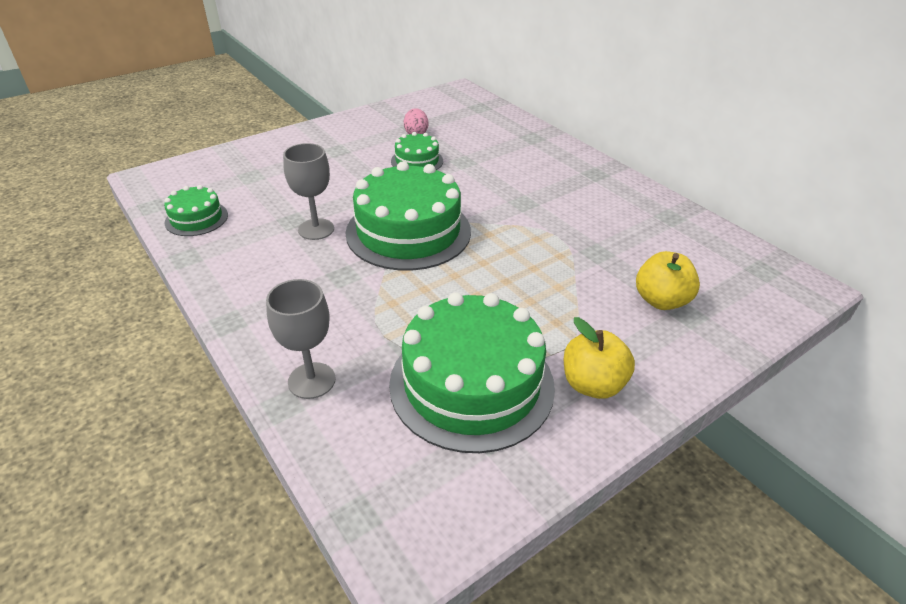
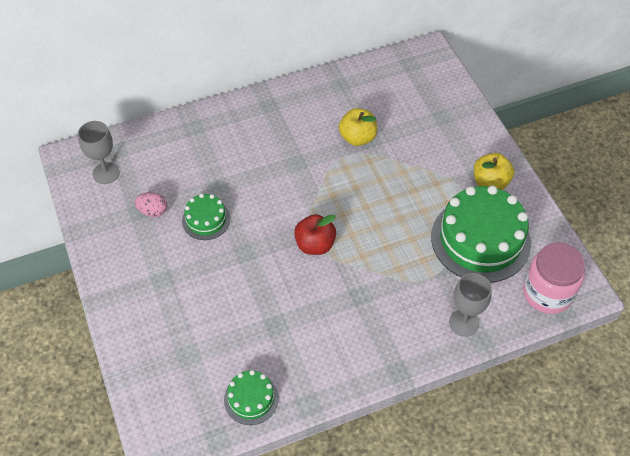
camera: 75 degrees left, 15 degrees up
grey goblet [283,143,334,240] -> grey goblet moved to [78,121,120,184]
green cake [345,161,471,271] -> red apple [294,214,336,255]
yellow apple [636,251,700,310] -> yellow apple moved to [339,108,377,146]
none -> pink jar [523,243,585,314]

